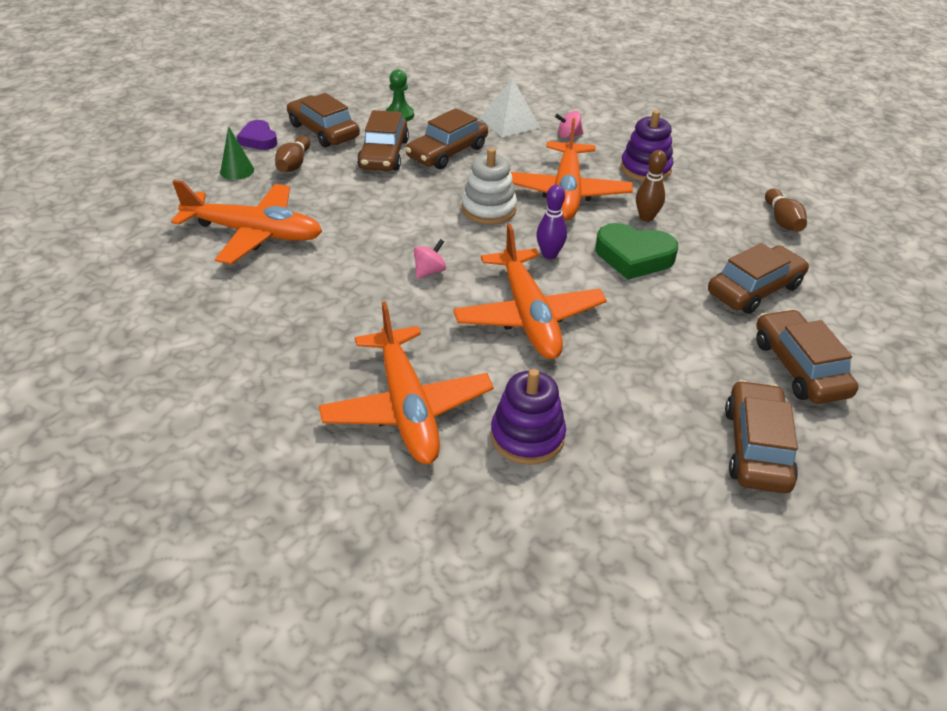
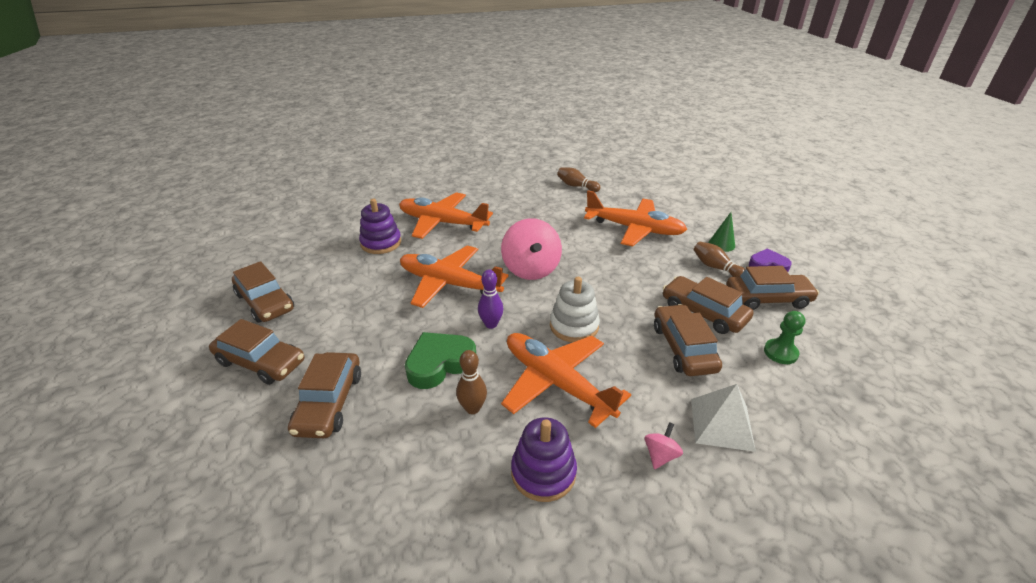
camera: 130 degrees right, 5 degrees down
orange plane [171,180,322,264] -> orange plane turned 120 degrees counterclockwise [584,191,688,246]
pink spinning top [414,239,446,279] -> pink spinning top [501,218,562,280], size x2.25
brown bowling pin [765,188,807,231] -> brown bowling pin moved to [557,168,600,192]

